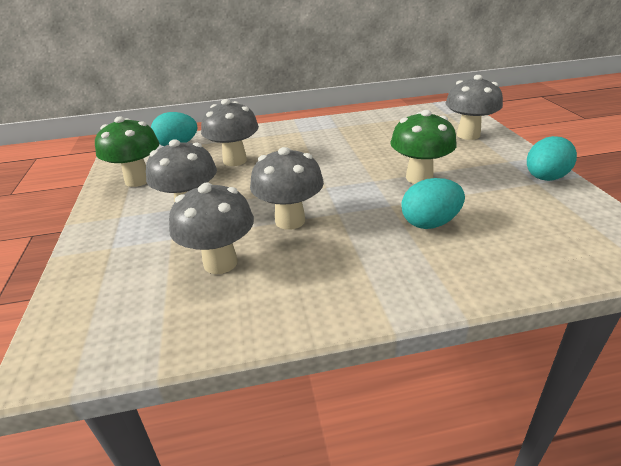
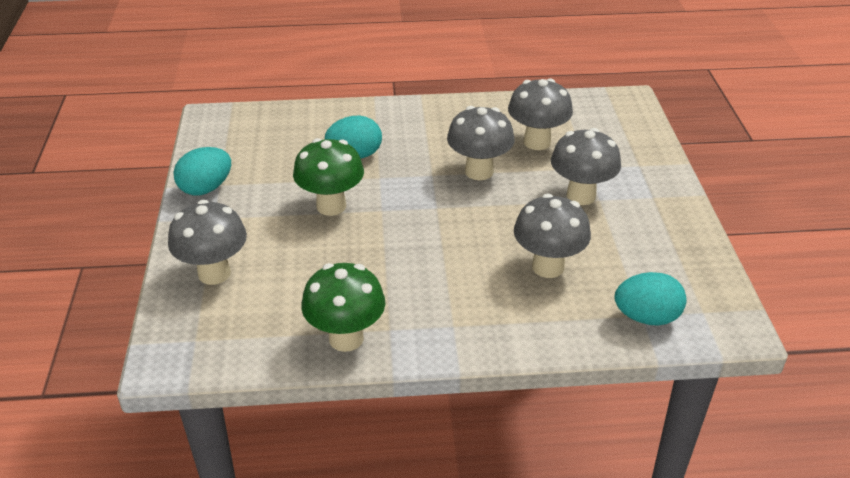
camera: 175 degrees left, 5 degrees up
green mushroom [95,117,159,187] -> green mushroom moved to [301,263,385,352]

